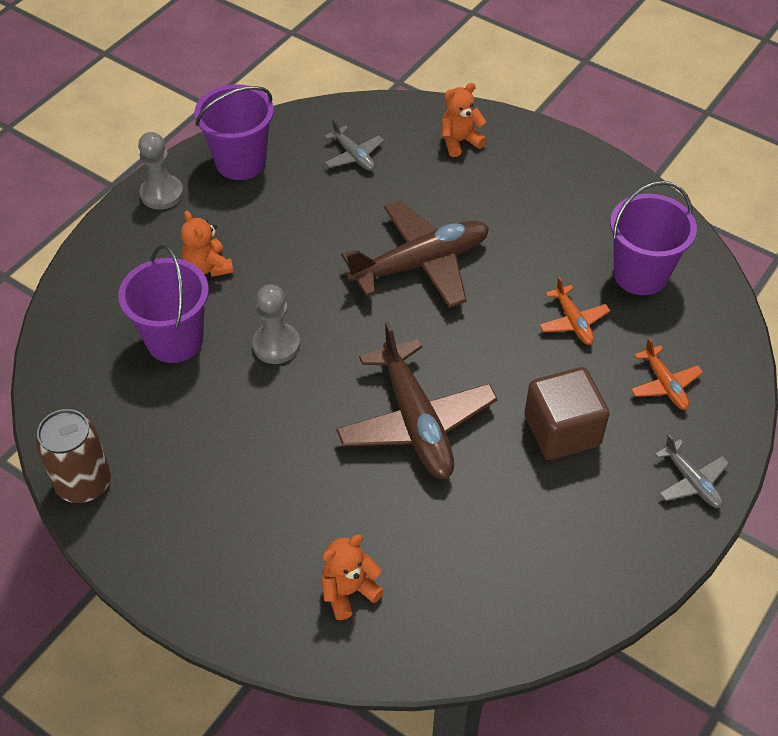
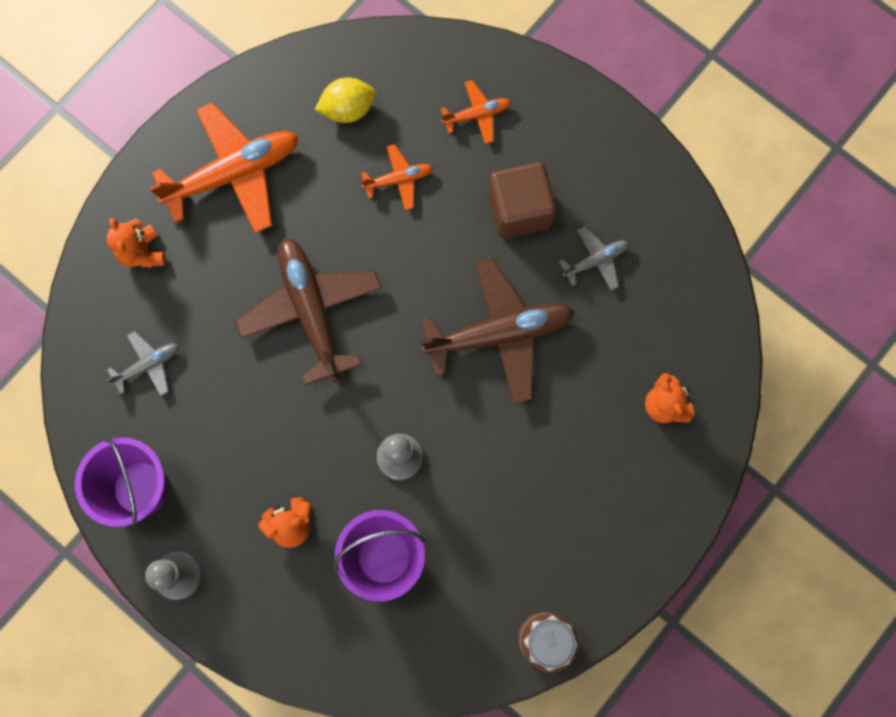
camera: 85 degrees left, 25 degrees up
purple bucket [610,181,697,295] -> yellow lemon [315,77,376,123]
grey plane [655,435,729,508] -> grey plane moved to [559,226,629,291]
none -> orange plane [149,103,298,233]

